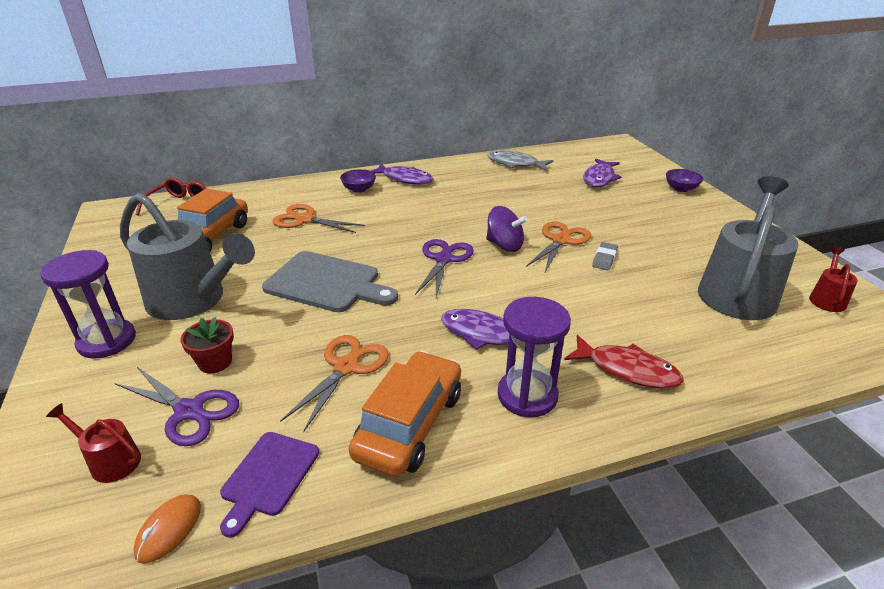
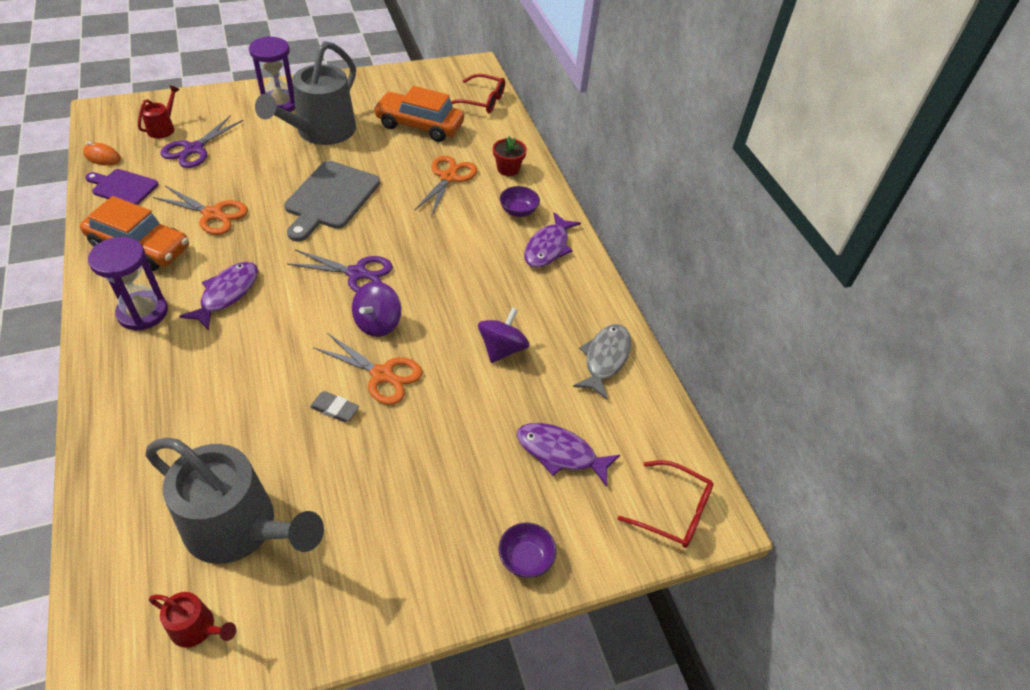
camera: 85 degrees right, 15 degrees up
red flower pot [180,317,234,373] -> red flower pot moved to [493,136,527,176]
red fish [564,335,684,388] -> none
none -> purple spinning top [478,307,530,363]
none -> red glasses [618,460,713,548]

